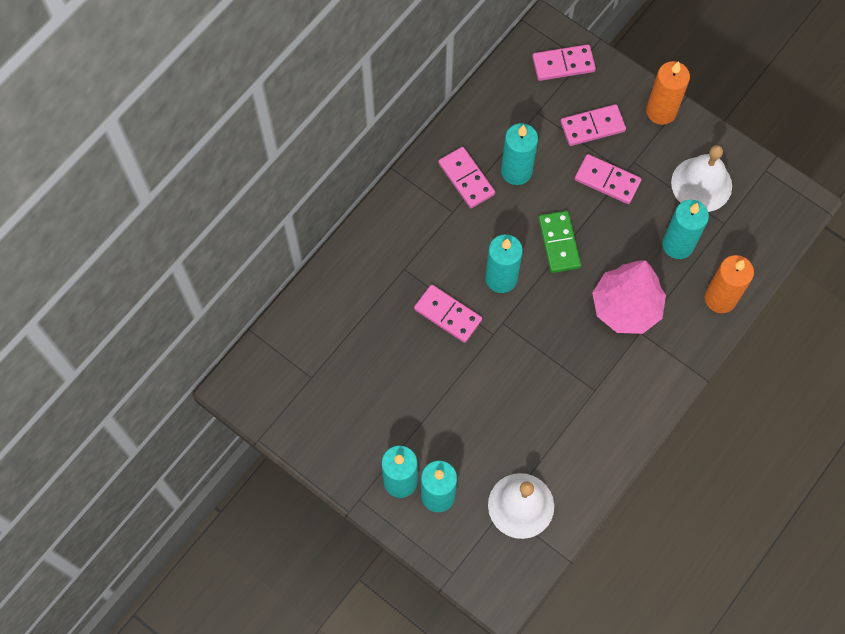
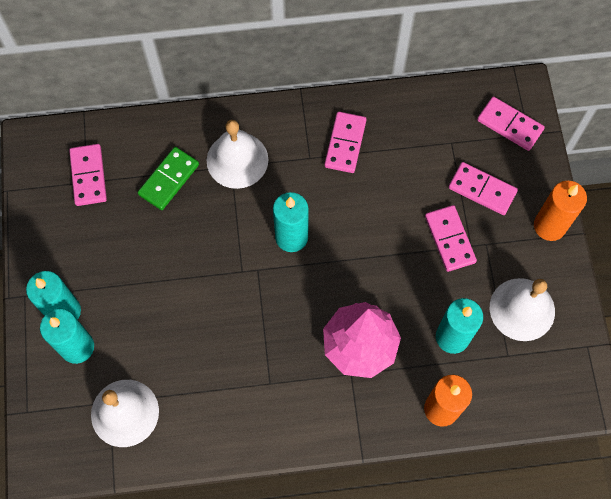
camera: 45 degrees right, 0 degrees up
pink domino [414,285,482,343] -> pink domino moved to [69,144,107,206]
turquoise candle [501,123,538,185] -> none
green domino [539,211,581,273] -> green domino moved to [138,147,199,210]
none -> white bell [207,120,268,189]

